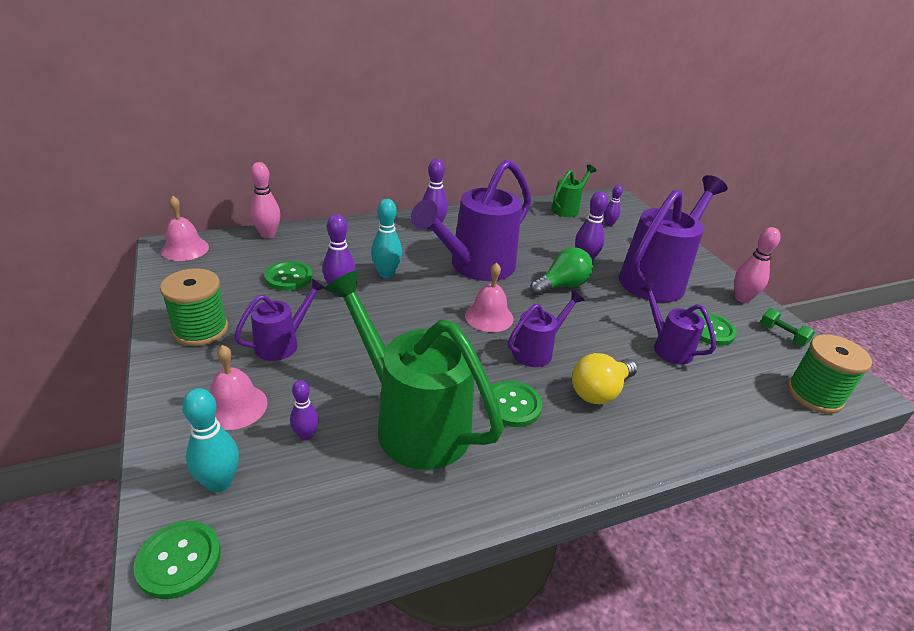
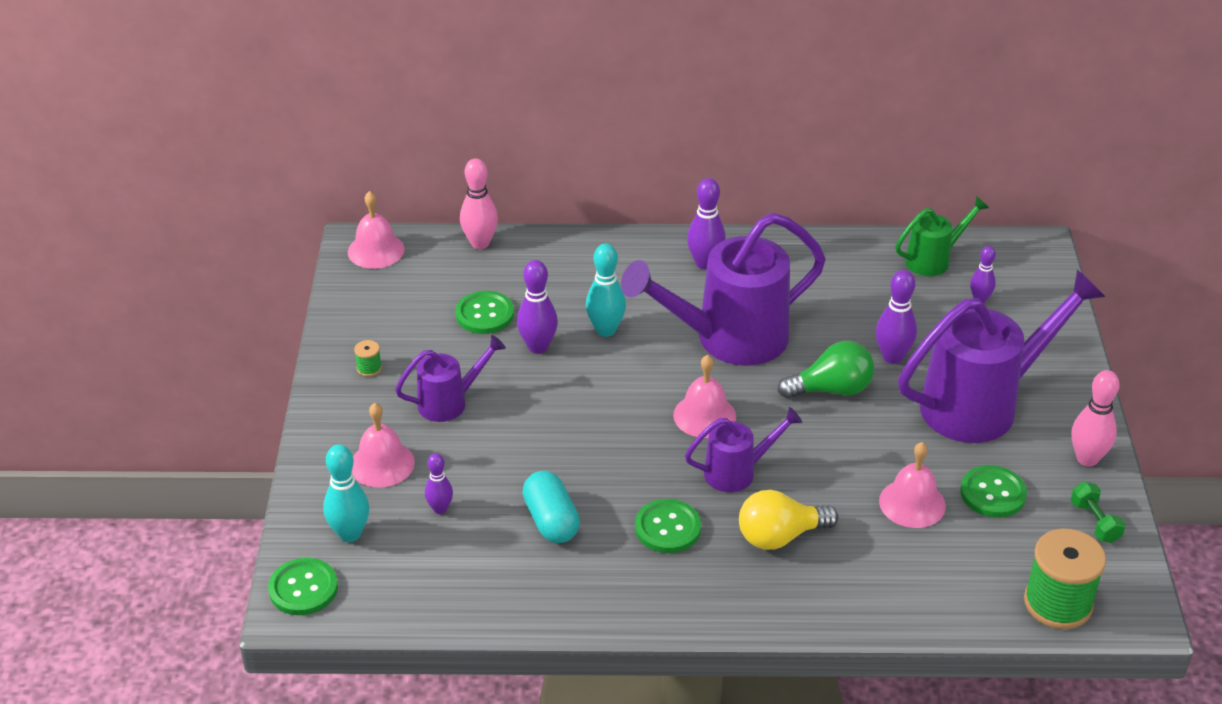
camera: 25 degrees right, 5 degrees up
green spool [160,268,228,346] -> green spool [354,340,382,377], size x0.42
green watering can [324,270,504,470] -> turquoise capsule [522,471,580,543]
purple watering can [639,282,716,365] -> pink bell [879,442,946,528]

